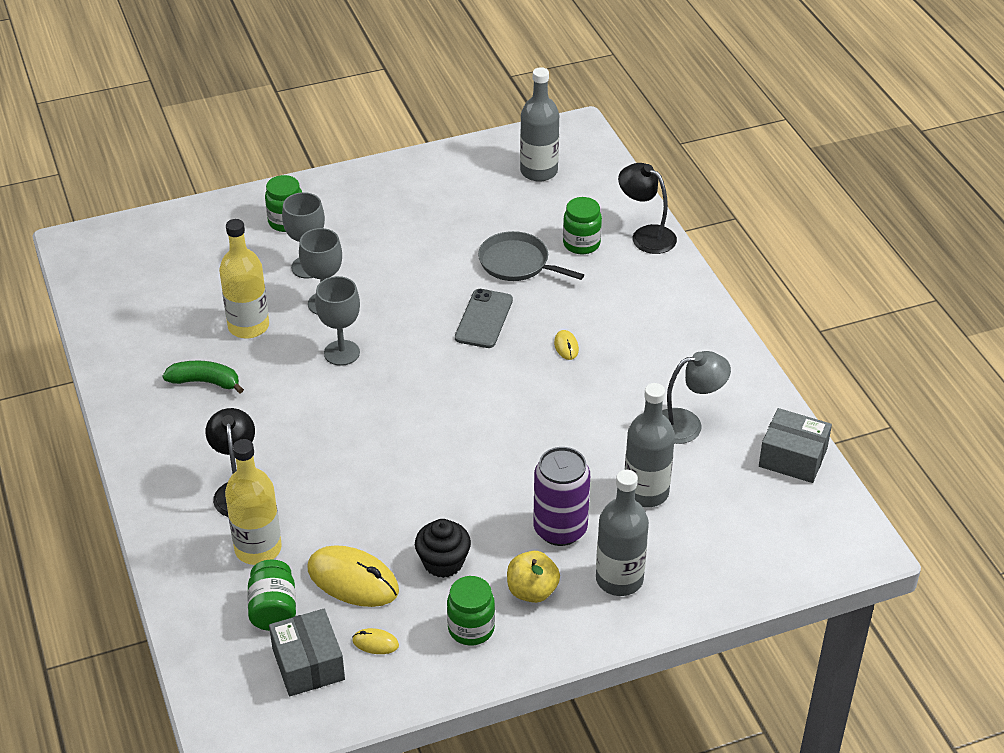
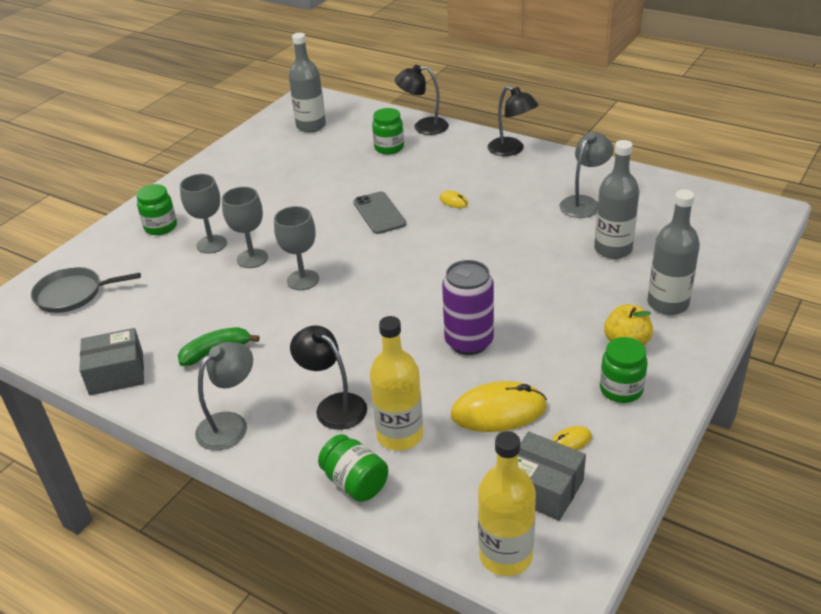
camera: 35 degrees left, 5 degrees down
yellow bottle [219,219,269,338] -> yellow bottle moved to [478,431,536,576]
green jar [247,559,296,631] -> green jar moved to [318,434,388,502]
black cupcake [415,519,471,578] -> none
grey pan [478,231,584,281] -> grey pan moved to [31,267,141,313]
purple can [533,447,590,546] -> purple can moved to [442,260,494,355]
grey box [759,408,832,483] -> grey box moved to [79,328,144,395]
none -> grey lamp [195,342,253,450]
none -> black lamp [488,86,538,156]

